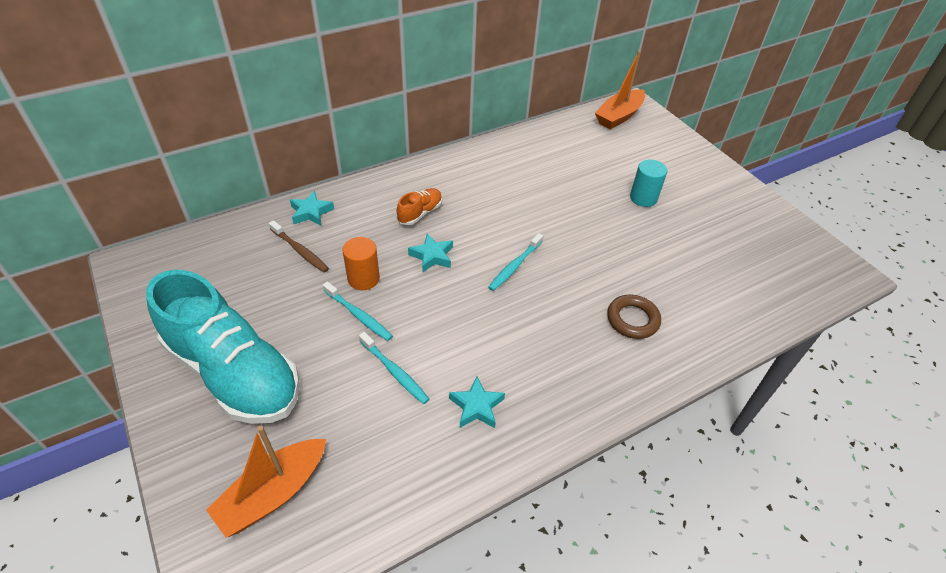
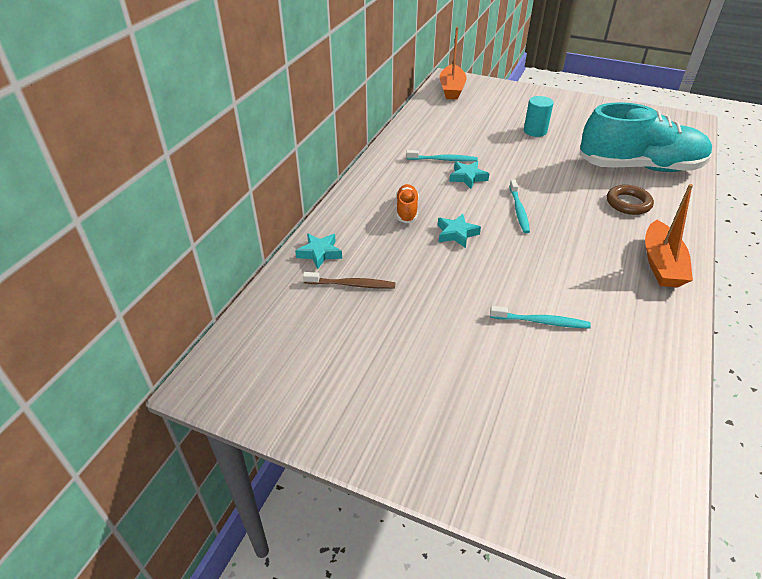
camera: 35 degrees left, 5 degrees down
turquoise shoe [146,270,300,424] -> turquoise shoe moved to [579,102,712,172]
orange boat [206,426,326,538] -> orange boat moved to [645,184,693,288]
turquoise toothbrush [323,282,393,341] -> turquoise toothbrush moved to [406,150,478,162]
orange cylinder [342,237,380,290] -> none
turquoise star [449,376,505,428] -> turquoise star moved to [449,161,489,189]

